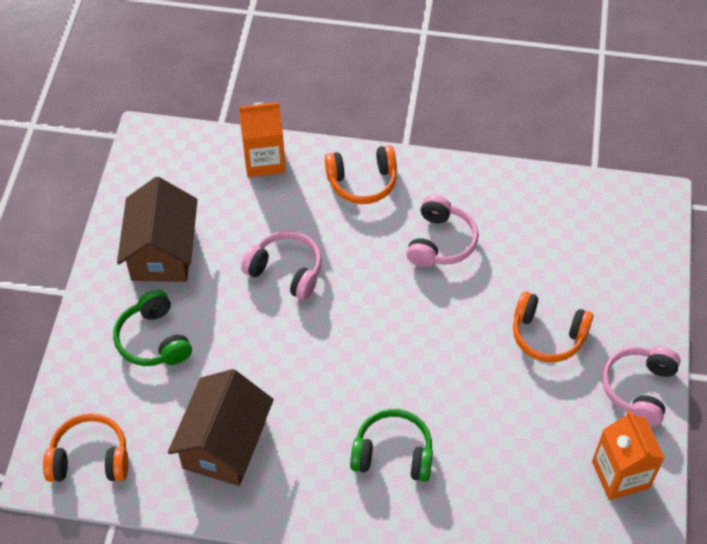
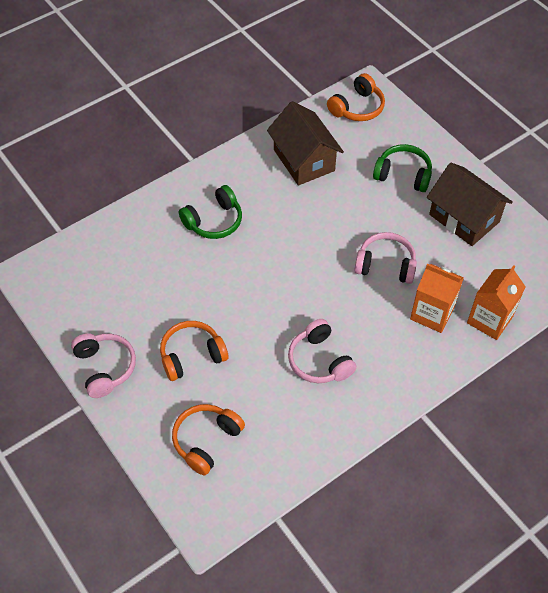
camera: 135 degrees right, 0 degrees up
pink headphones [241,231,322,300] -> pink headphones turned 150 degrees counterclockwise [354,232,417,284]
orange headphones [325,145,397,204] -> orange headphones moved to [172,404,245,475]
orange carton [592,411,665,500] -> orange carton moved to [410,263,464,333]

